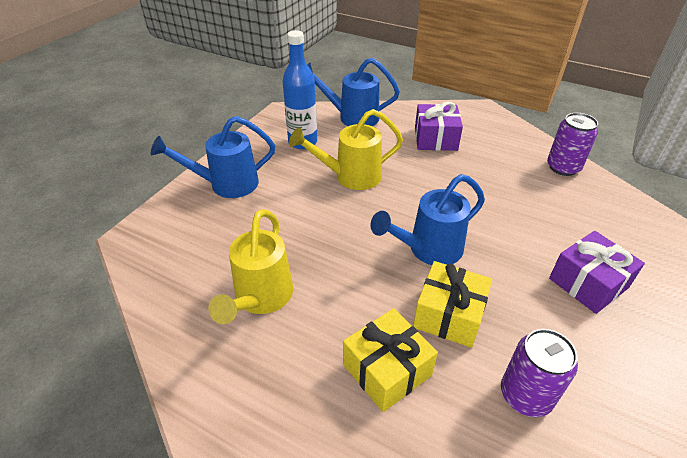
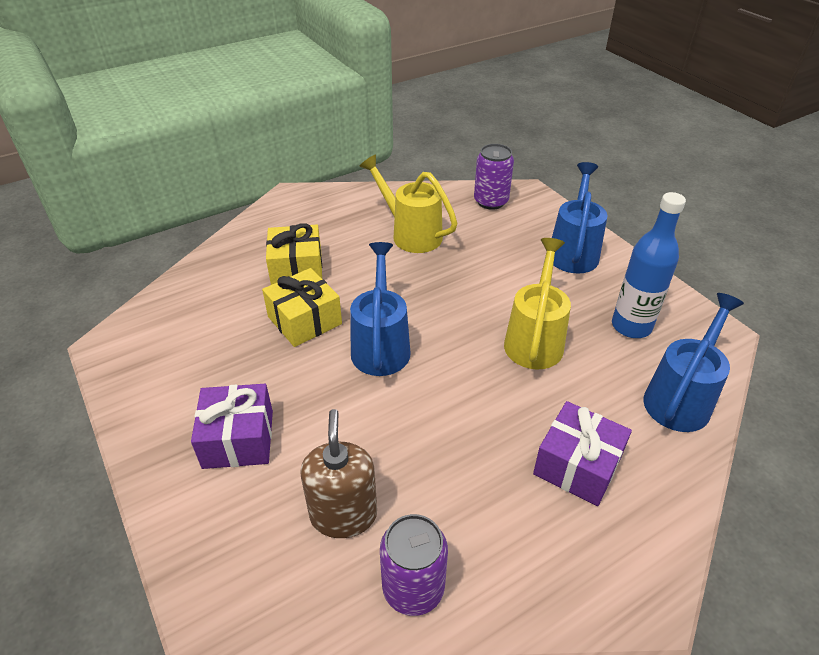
camera: 120 degrees right, 0 degrees up
purple can [501,329,578,417] -> purple can moved to [474,144,514,210]
none -> brown soap dispenser [300,409,377,538]

